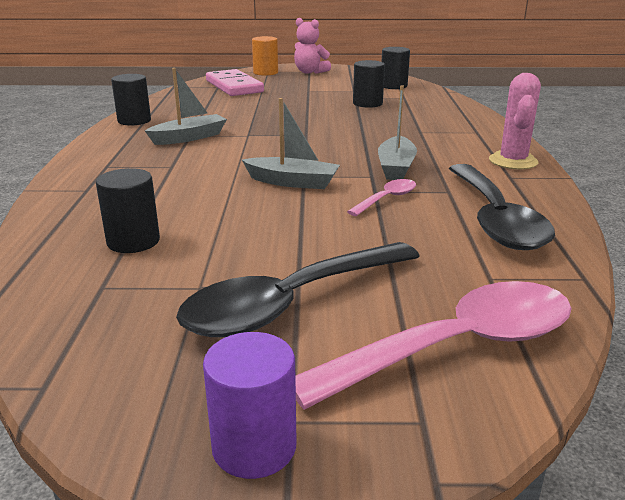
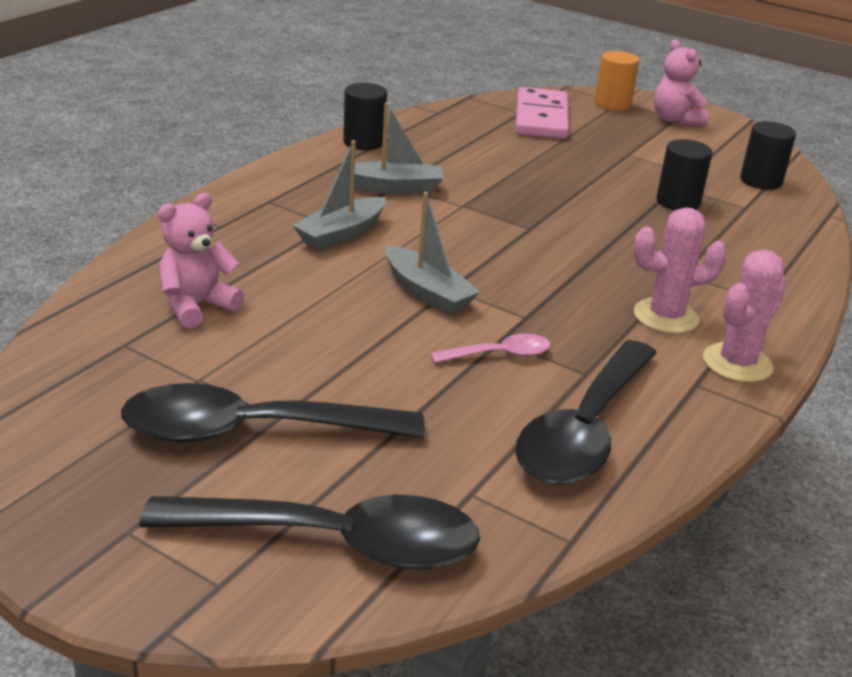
camera: 30 degrees right, 5 degrees up
black cylinder [96,168,160,253] -> pink teddy bear [158,193,244,328]
purple cylinder [203,332,297,479] -> none
pink spoon [295,281,572,410] -> black spoon [139,495,480,570]
grey boat [378,85,417,180] -> grey boat moved to [292,140,386,251]
none -> pink cactus [633,207,728,334]

